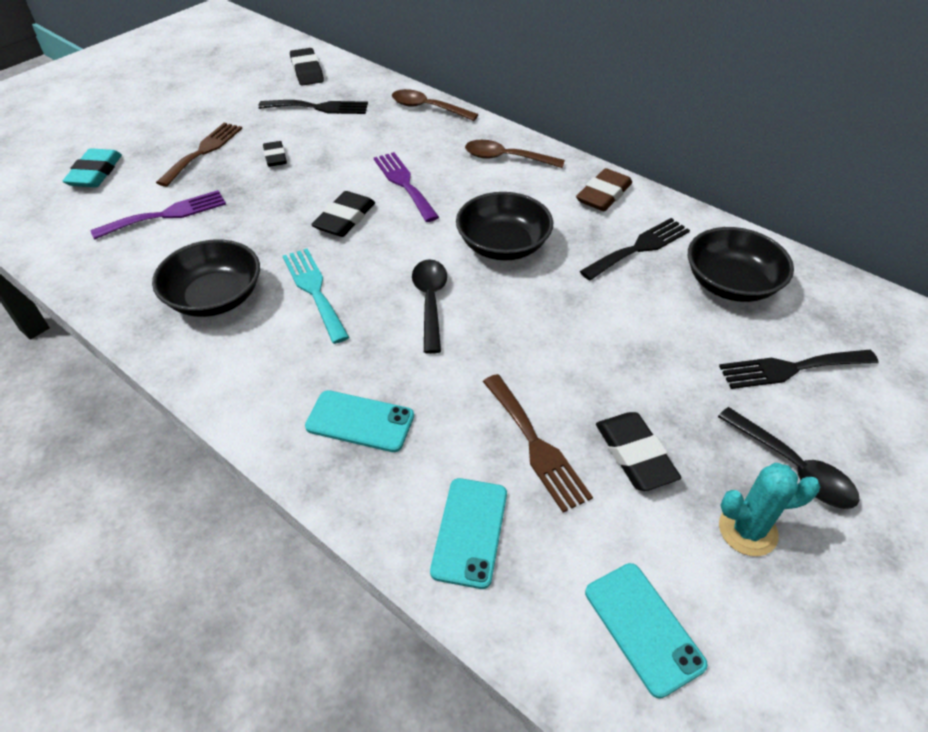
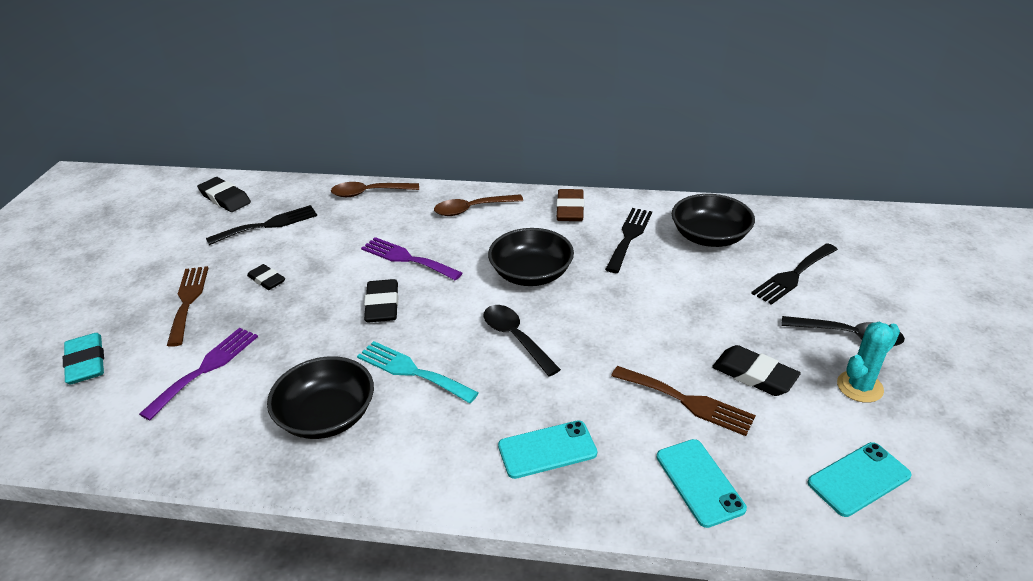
camera: 30 degrees left, 10 degrees down
turquoise phone [585,563,708,699] -> turquoise phone turned 60 degrees counterclockwise [808,442,912,517]

